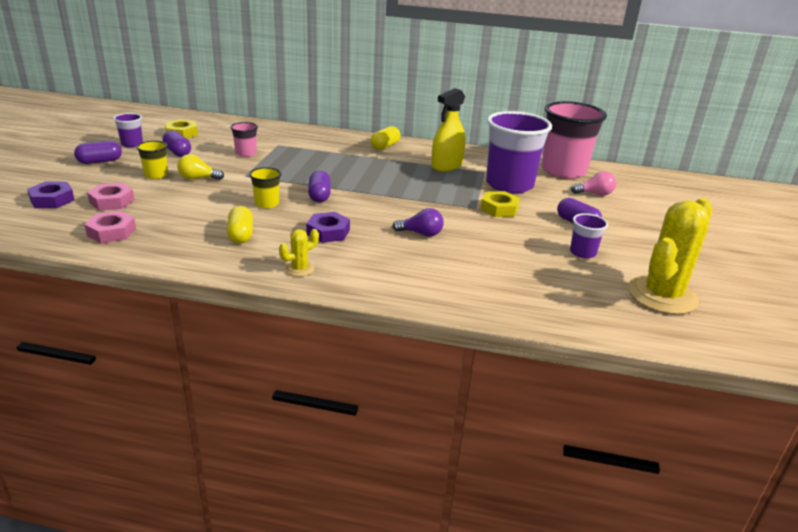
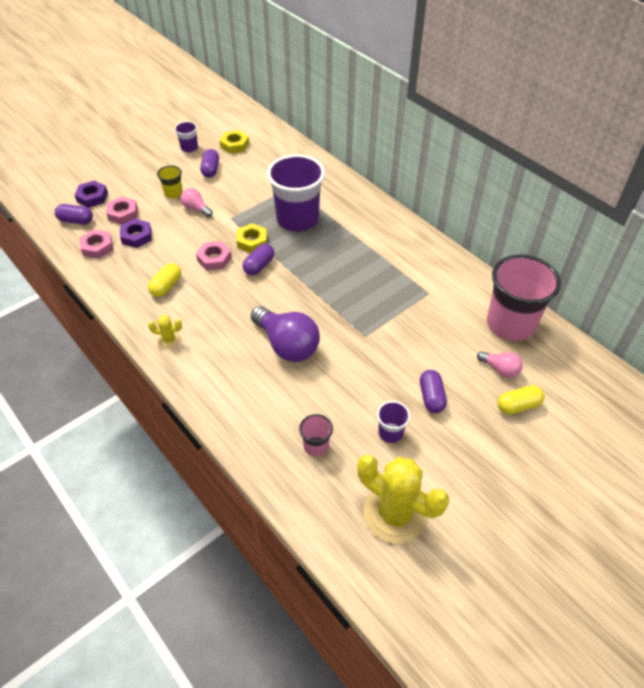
camera: 40 degrees right, 20 degrees up
purple capsule [74,141,122,164] -> purple capsule moved to [55,204,93,224]
yellow light bulb [177,154,224,180] -> pink light bulb [181,188,213,217]
pink cup [230,122,258,157] -> pink cup moved to [299,414,333,457]
yellow cup [249,167,282,208] -> pink nut [196,241,232,270]
purple nut [306,212,350,243] -> purple nut moved to [120,219,152,248]
yellow capsule [371,126,400,150] -> yellow capsule moved to [498,385,544,415]
purple light bulb [392,208,444,237] -> purple light bulb [251,306,320,362], size x1.96
yellow spray bottle [431,88,466,171] -> none
yellow nut [480,191,520,217] -> yellow nut moved to [236,223,267,253]
purple cup [486,111,552,193] -> purple cup moved to [267,154,325,231]
yellow cactus [628,198,712,315] -> yellow cactus turned 45 degrees clockwise [357,455,449,544]

